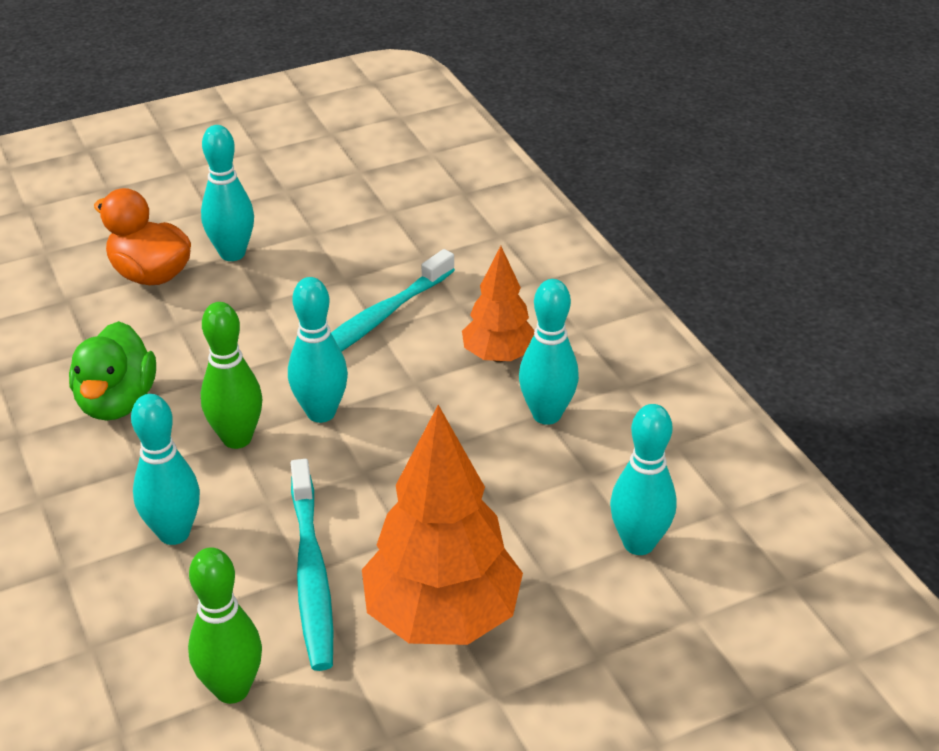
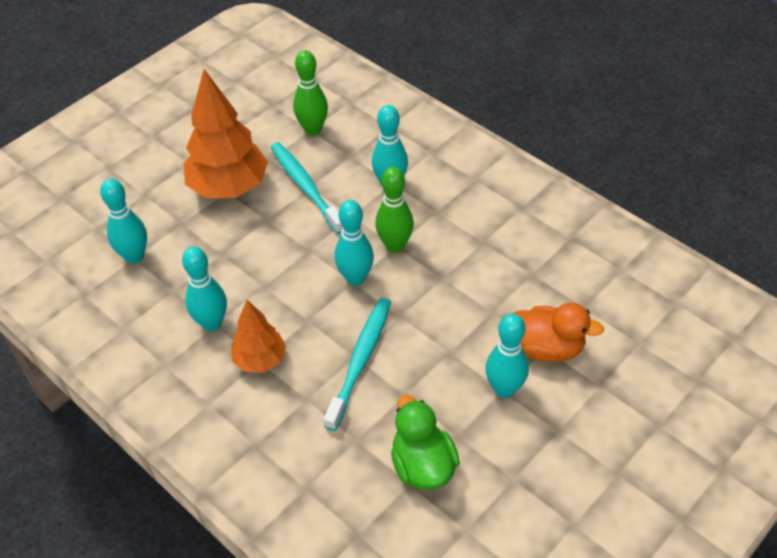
camera: 160 degrees right, 10 degrees up
green duck [69,321,156,421] -> green duck moved to [391,395,460,490]

